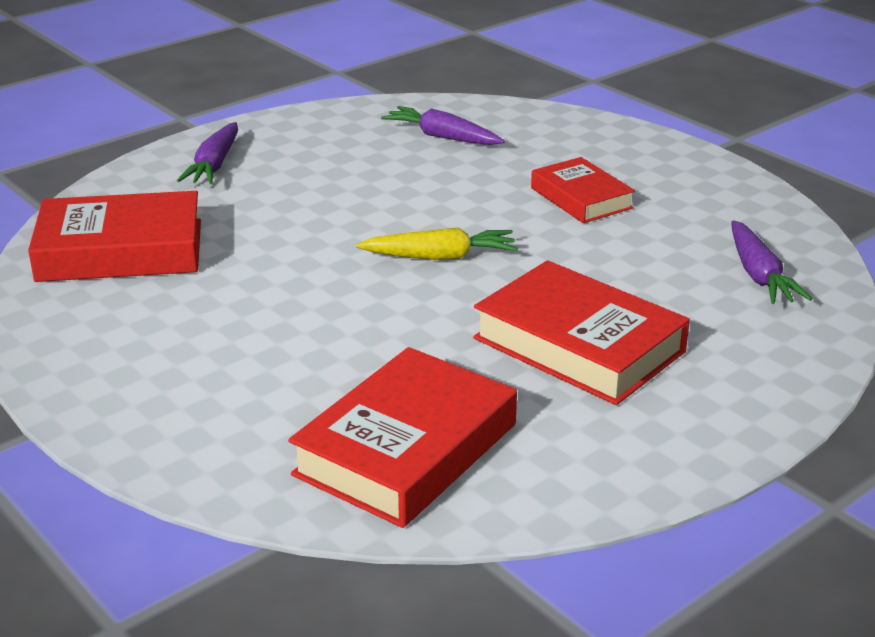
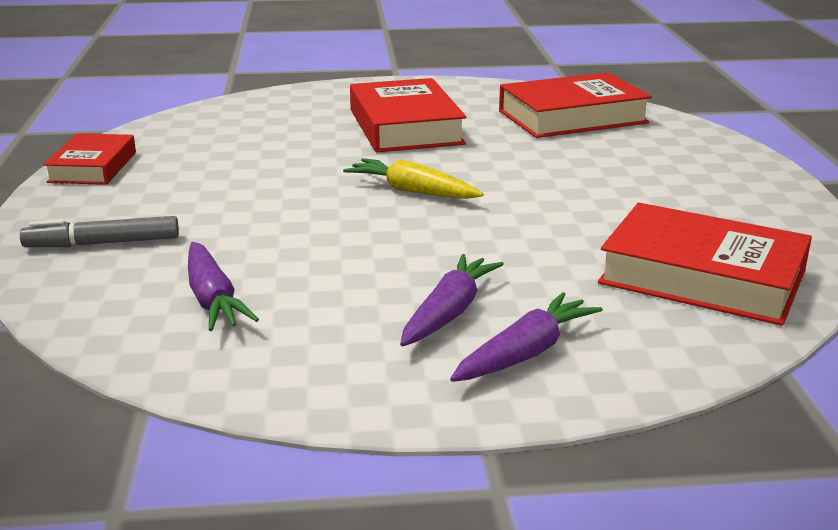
camera: 145 degrees left, 5 degrees down
red book [531,157,635,223] -> red book moved to [43,133,136,185]
purple carrot [731,220,812,304] -> purple carrot moved to [400,254,504,346]
none -> grey marker [20,216,179,247]

